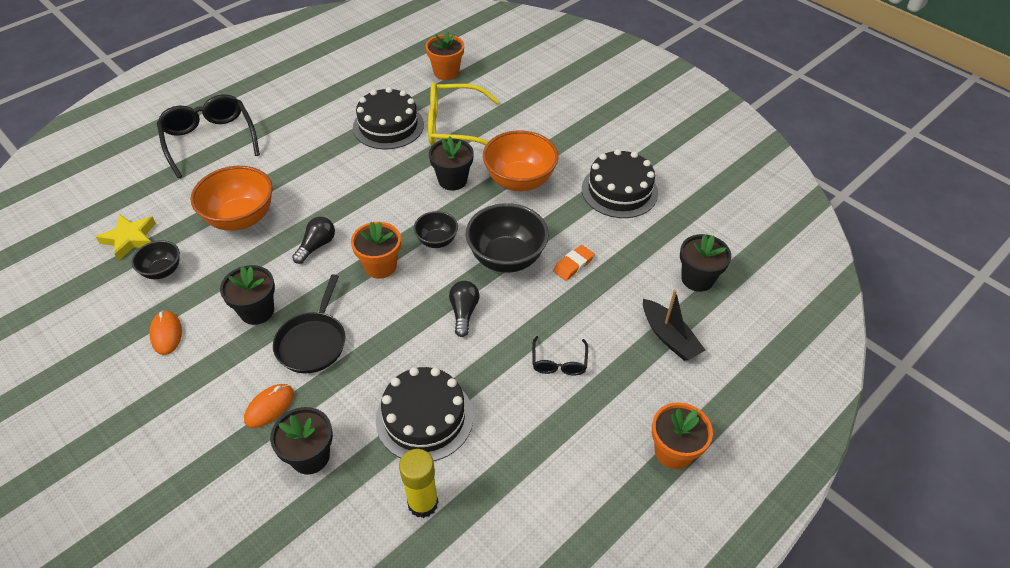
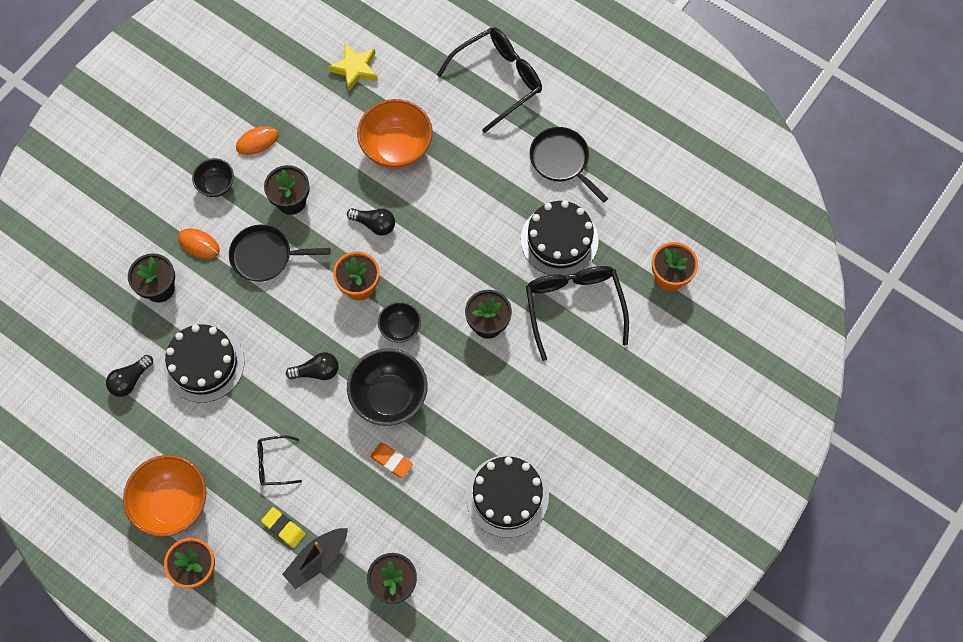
camera: 80 degrees right, 20 degrees up
black bowl [131,240,180,279] -> black bowl moved to [192,158,234,197]
yellow glue stick [399,449,438,518] -> black light bulb [106,355,153,397]
yellow glasses [428,83,499,145] -> black glasses [526,266,629,361]
orange bowl [483,130,558,191] -> orange bowl moved to [123,455,207,537]
none -> yellow eraser [261,507,305,548]
none -> black pan [529,127,608,203]

